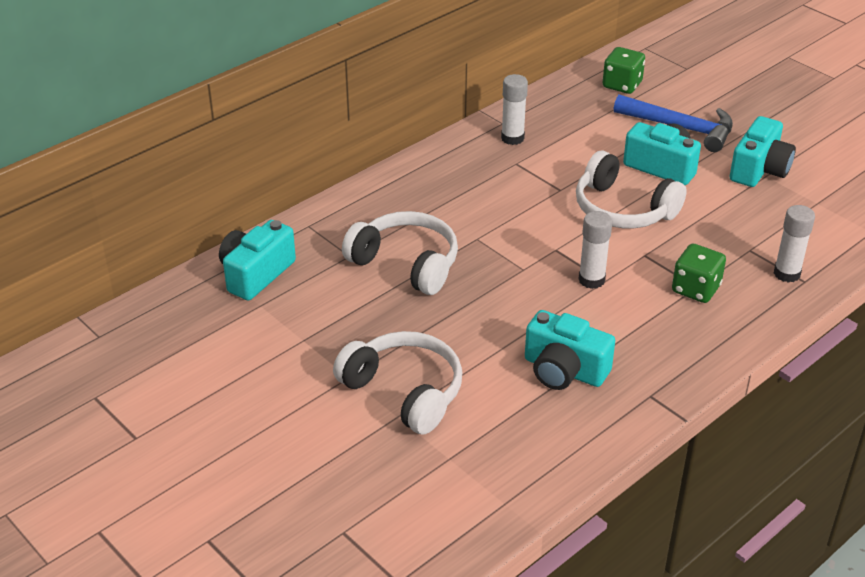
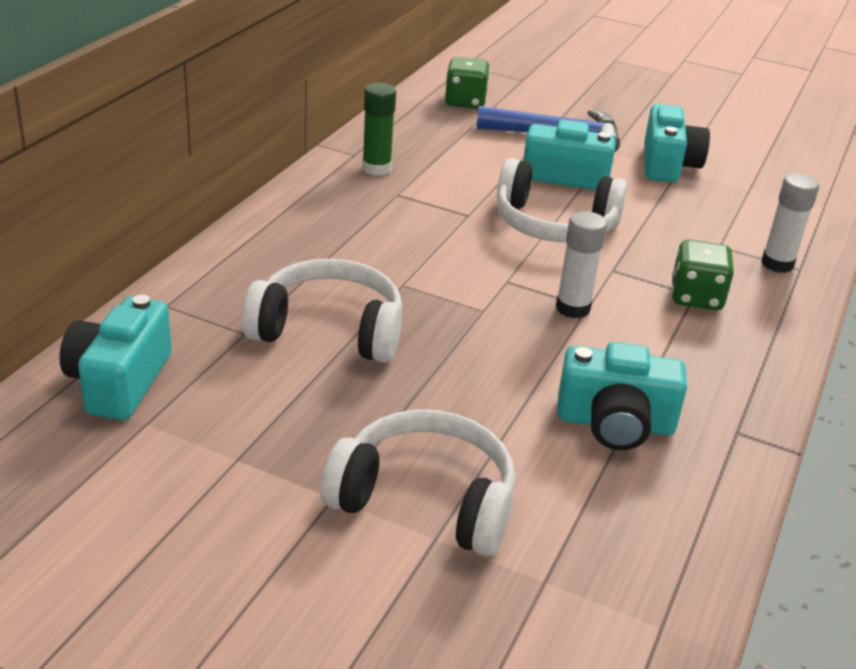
camera: 25 degrees left, 5 degrees down
white glue stick [501,74,528,145] -> green glue stick [362,83,396,176]

